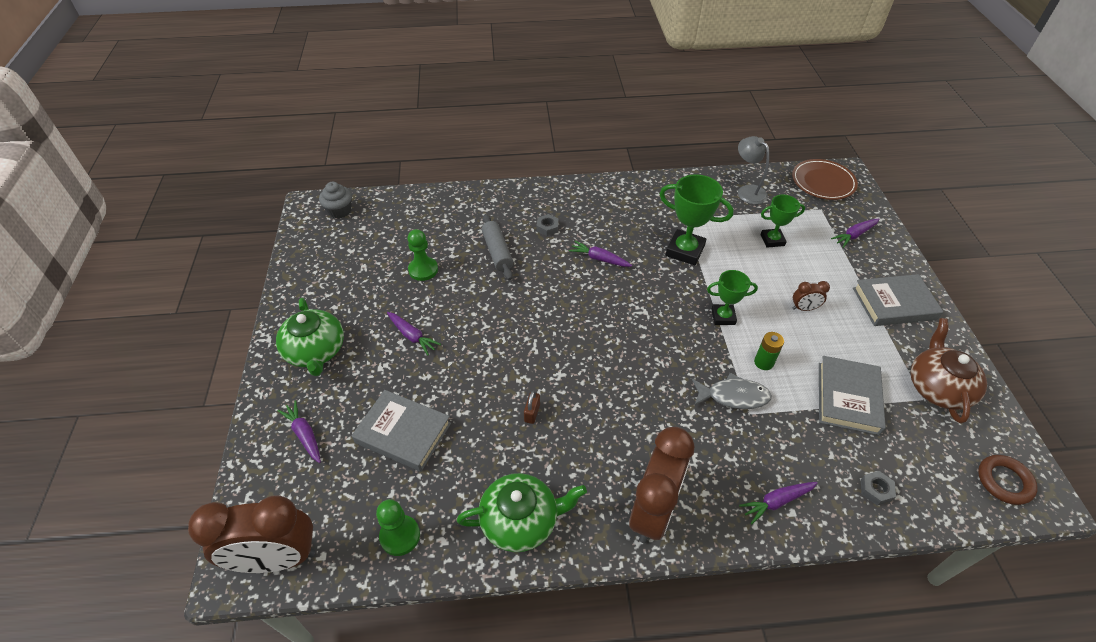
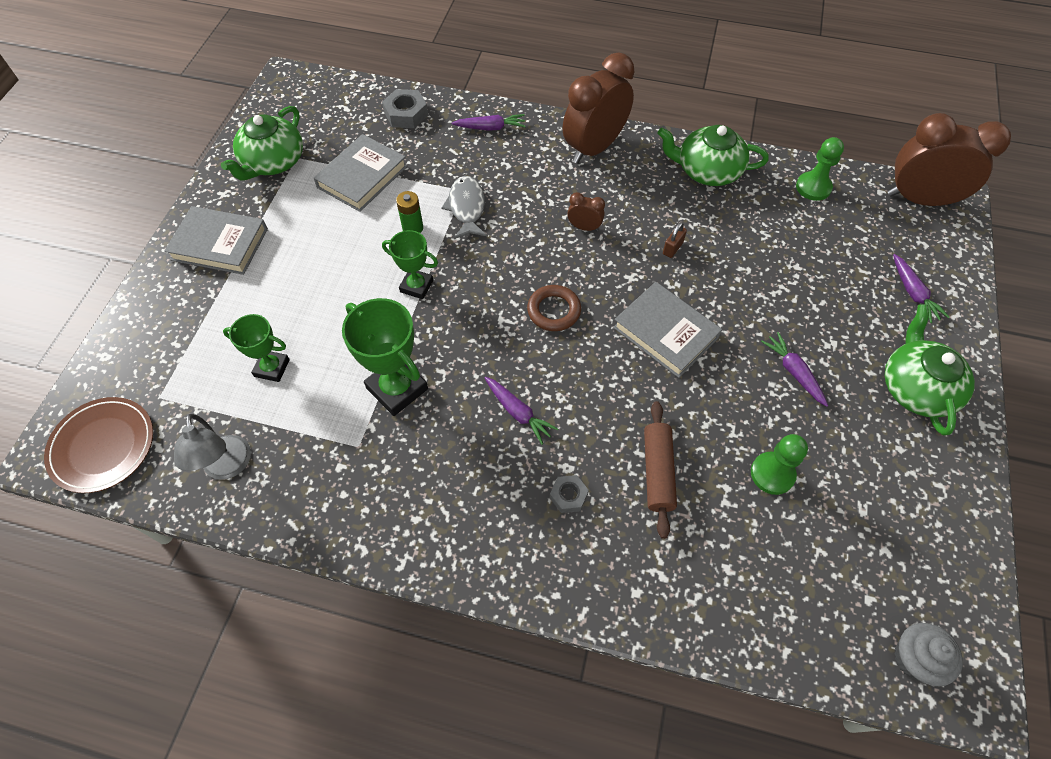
camera: 160 degrees left, 10 degrees up
grey book [352,390,451,472] -> grey book moved to [613,282,722,378]
grey rolling pin [482,214,513,280] -> brown rolling pin [644,401,677,539]
grey fish [692,373,772,409] -> grey fish turned 60 degrees clockwise [441,176,487,239]
brown clock [792,281,830,311] -> brown clock moved to [567,192,605,231]
purple carrot [831,218,880,248] -> none
grey nut [861,471,896,506] -> grey nut [382,89,428,128], size x1.58
brown teapot [911,318,987,423] -> green teapot [221,106,303,180]
brown ring [978,455,1038,505] -> brown ring moved to [527,285,581,331]

